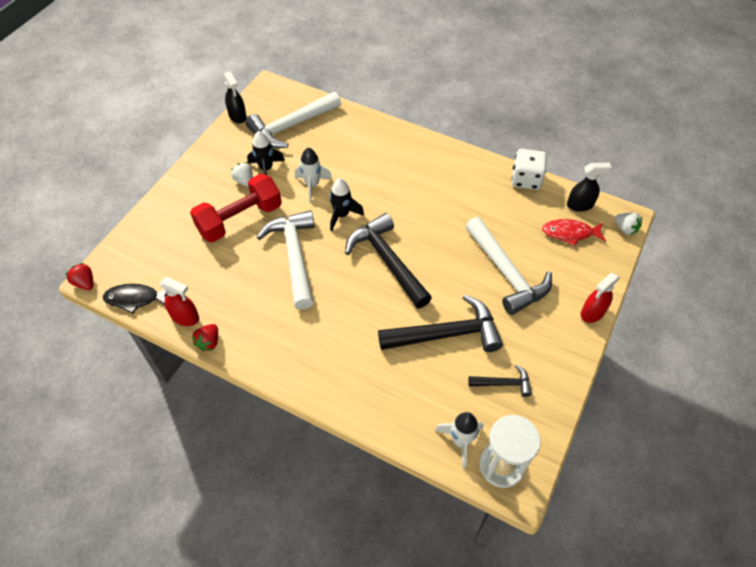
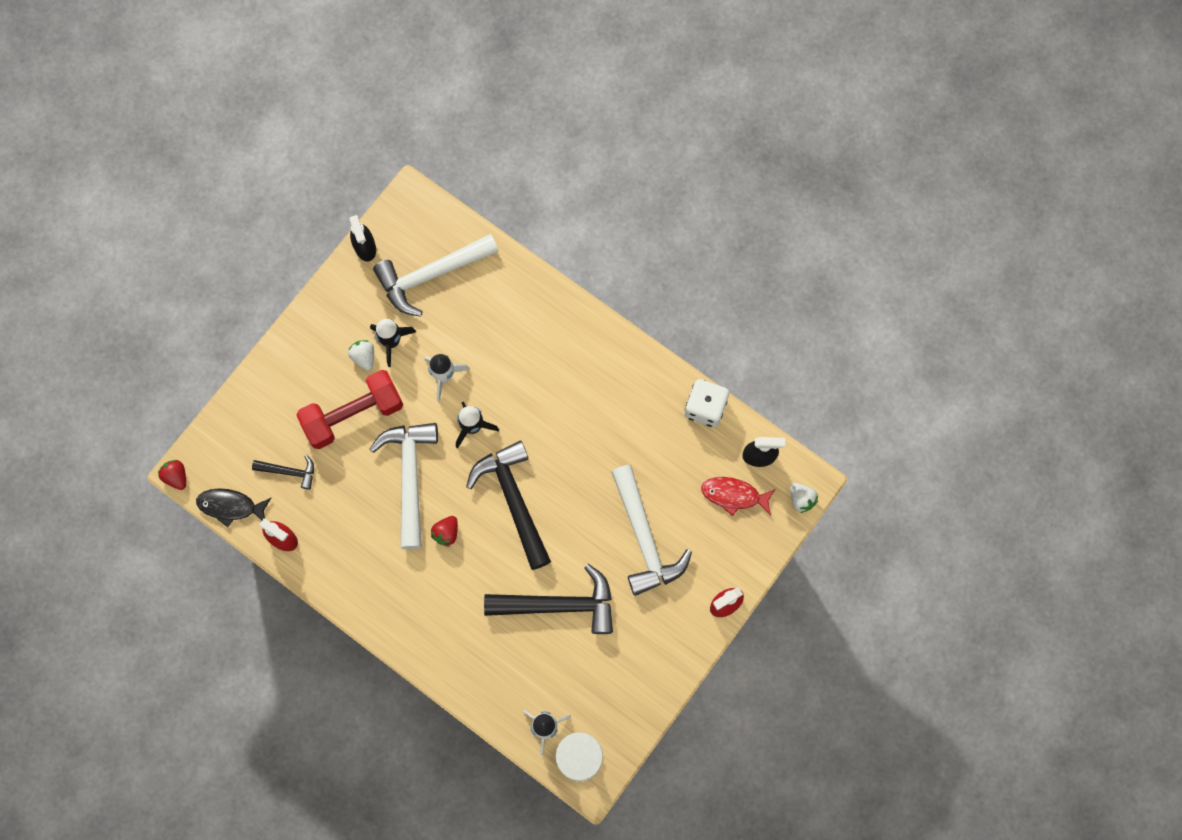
camera: 10 degrees right, 20 degrees up
red strawberry [192,324,218,351] -> red strawberry moved to [431,516,458,547]
black hammer [468,364,532,397] -> black hammer moved to [252,455,314,490]

